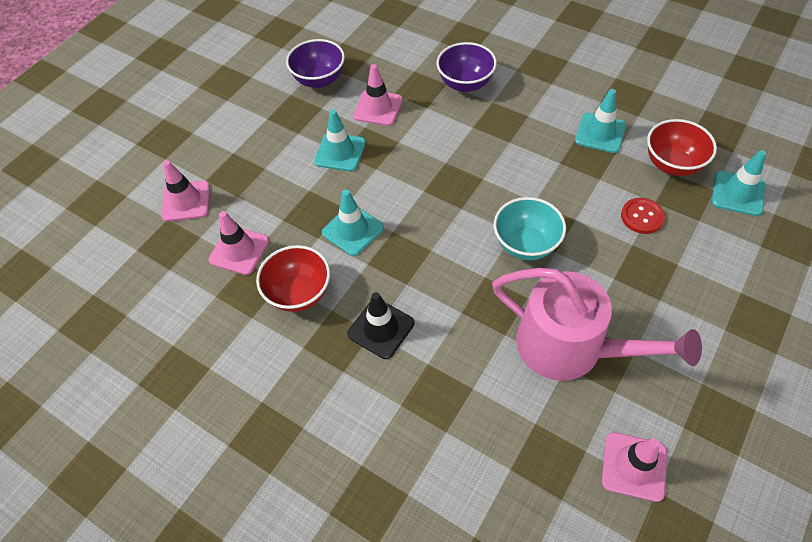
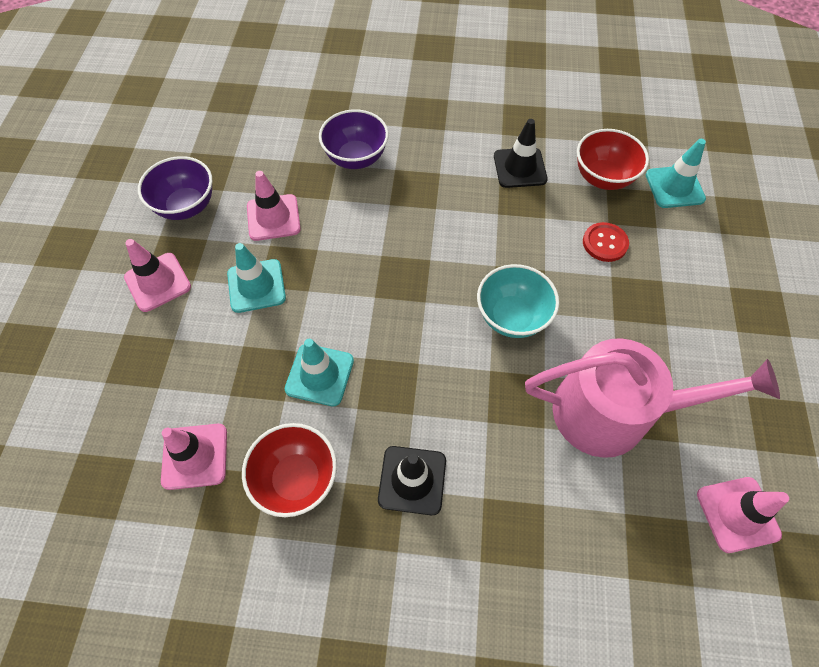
camera: 30 degrees left, 5 degrees up
pink traffic cone [161,160,210,222] -> pink traffic cone moved to [124,239,191,312]
turquoise traffic cone [575,89,626,153] -> black traffic cone [494,119,548,188]

